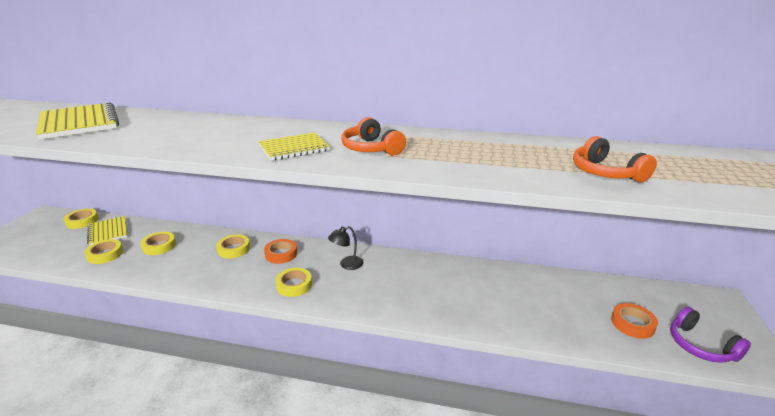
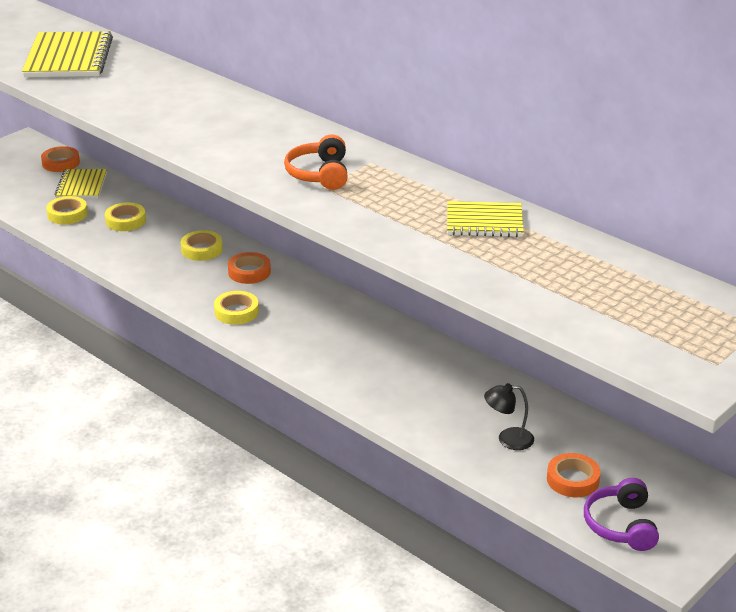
camera: 30 degrees right, 5 degrees up
yellow tape [63,209,99,229] -> orange tape [41,146,80,172]
yellow notebook [259,133,330,161] -> yellow notebook moved to [447,201,524,237]
black lamp [328,226,364,270] -> black lamp moved to [484,383,534,450]
orange headphones [573,136,657,183] -> none

